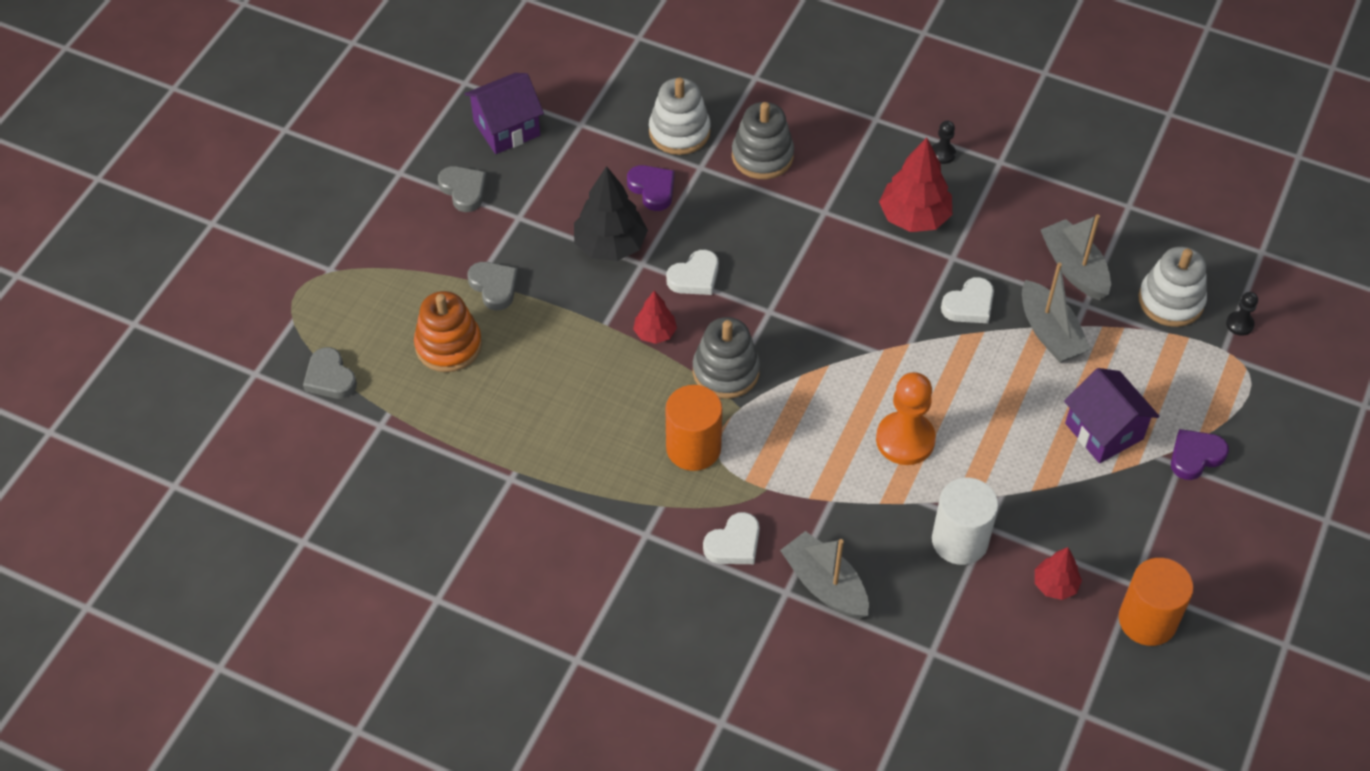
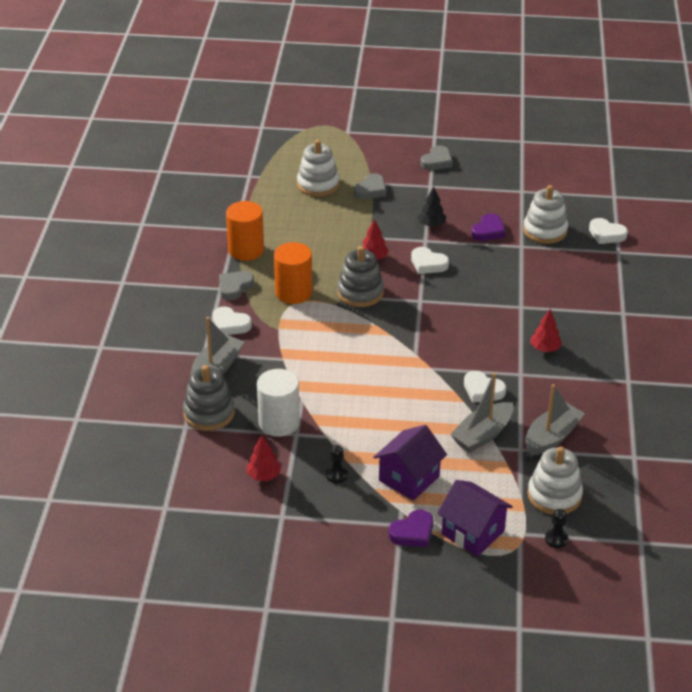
camera: 70 degrees right, 15 degrees down
grey heart [303,347,357,399] -> grey heart moved to [219,271,254,301]
orange stacking toy [414,291,482,372] -> white stacking toy [297,140,339,196]
purple house [465,73,544,154] -> purple house moved to [437,480,513,557]
black tree [574,166,648,261] -> black tree [418,187,446,227], size x0.57
grey stacking toy [732,102,794,179] -> grey stacking toy moved to [183,365,235,431]
orange pawn [876,372,936,465] -> none
red tree [879,138,952,232] -> red tree [530,309,562,352], size x0.57
black pawn [932,121,956,164] -> black pawn moved to [326,445,348,483]
orange cylinder [1119,558,1194,646] -> orange cylinder moved to [226,201,264,261]
purple heart [1171,429,1229,480] -> purple heart turned 105 degrees clockwise [389,510,433,547]
none -> white heart [589,218,628,244]

